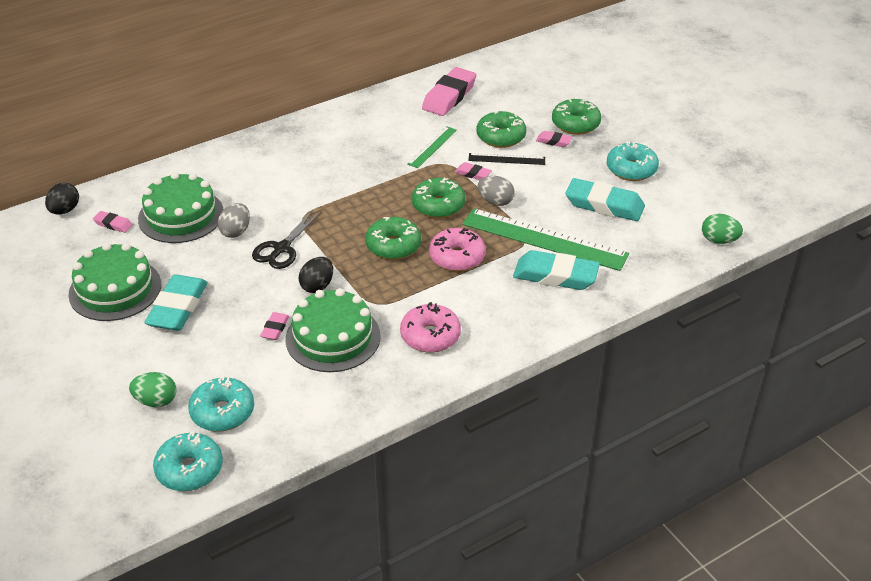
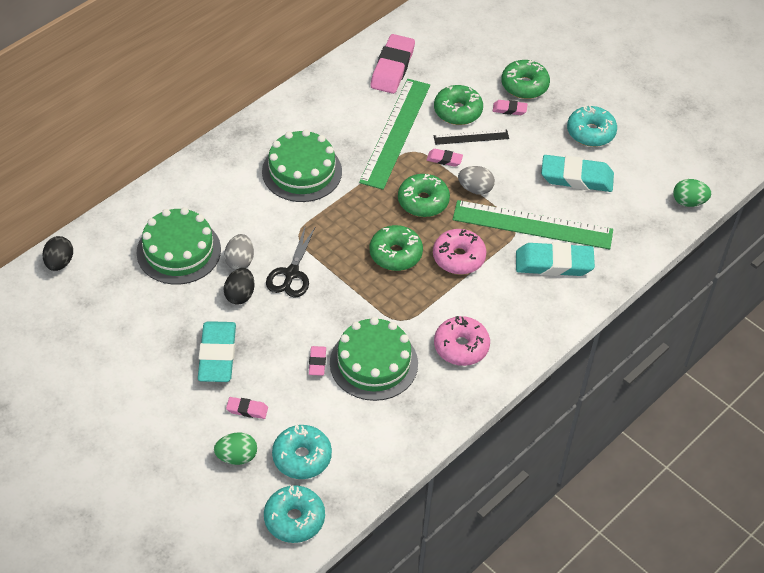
camera: 15 degrees left, 10 degrees up
green cake [68,243,161,321] -> green cake moved to [262,129,342,202]
pink eraser [93,211,133,233] -> pink eraser moved to [226,397,268,419]
black egg [299,257,333,293] -> black egg moved to [223,268,255,305]
green ruler [407,126,457,168] -> green ruler [359,79,430,190], size x2.02

